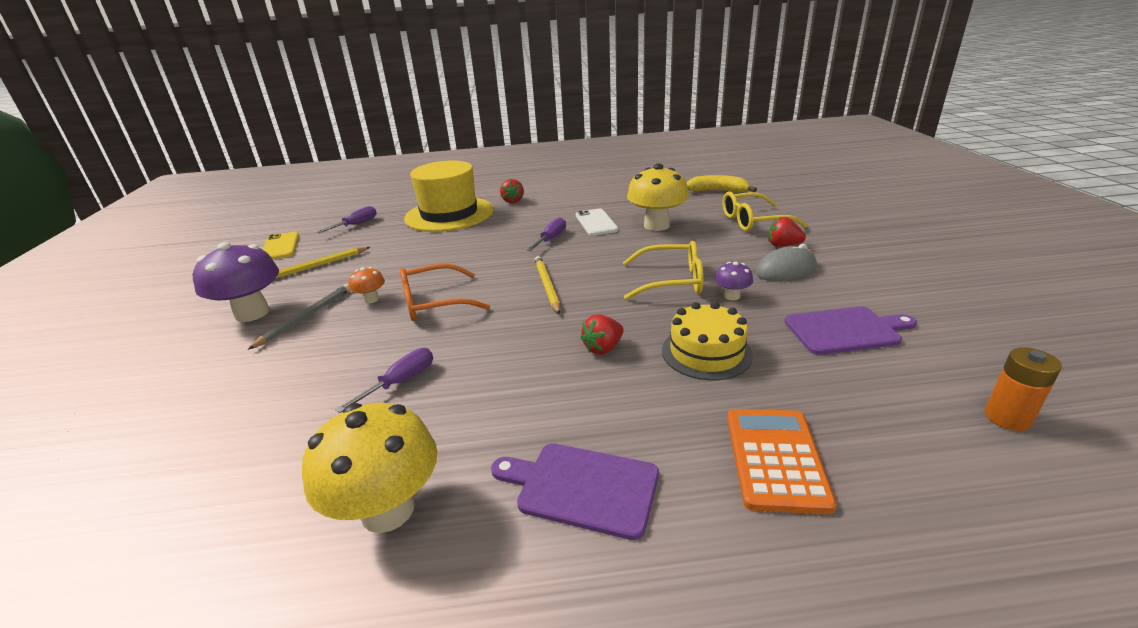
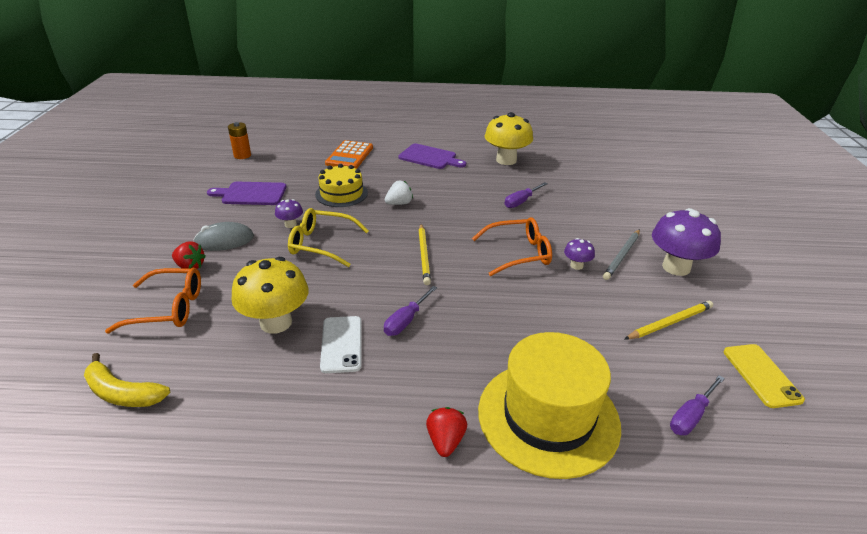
camera: 175 degrees left, 5 degrees up
orange mushroom [349,267,385,303] -> purple mushroom [564,238,595,270]
red strawberry [580,314,624,355] -> white strawberry [385,181,413,205]
yellow glasses [723,191,808,231] -> orange glasses [105,268,201,334]

